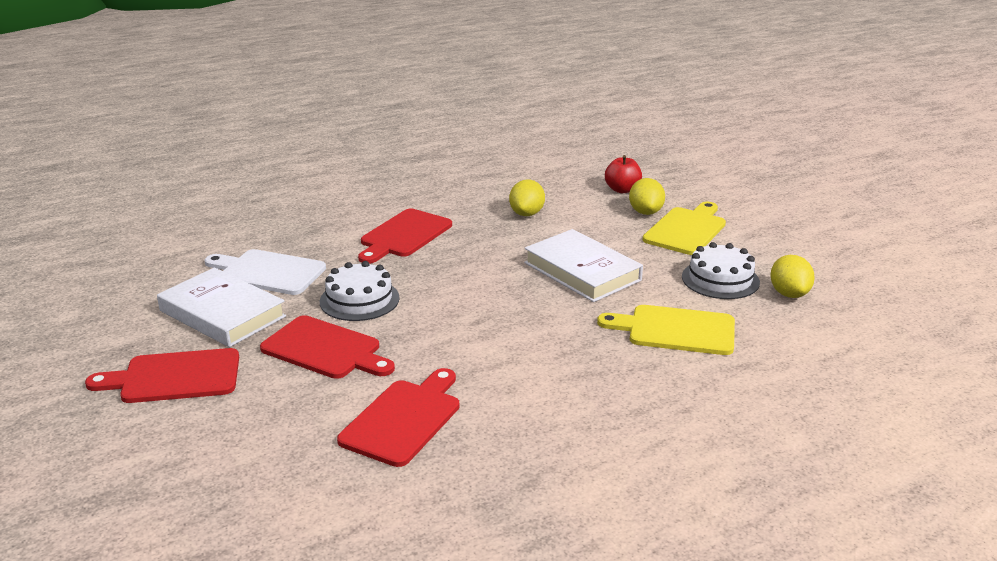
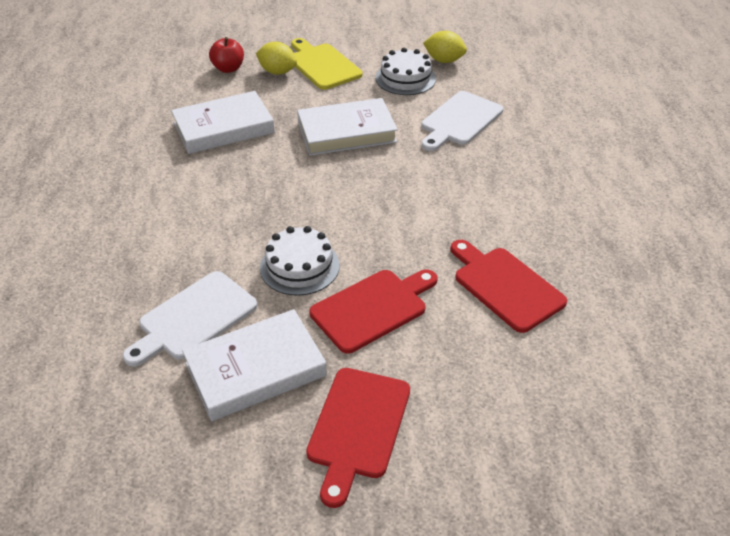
camera: 65 degrees left, 15 degrees up
red cutting board [358,209,452,264] -> none
yellow lemon [509,179,545,216] -> white book [171,91,275,154]
yellow cutting board [597,305,735,355] -> white cutting board [421,91,503,151]

